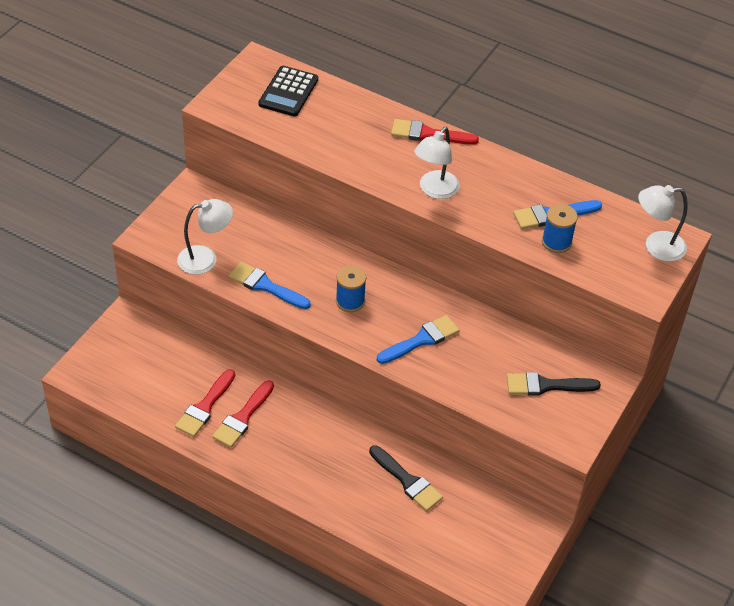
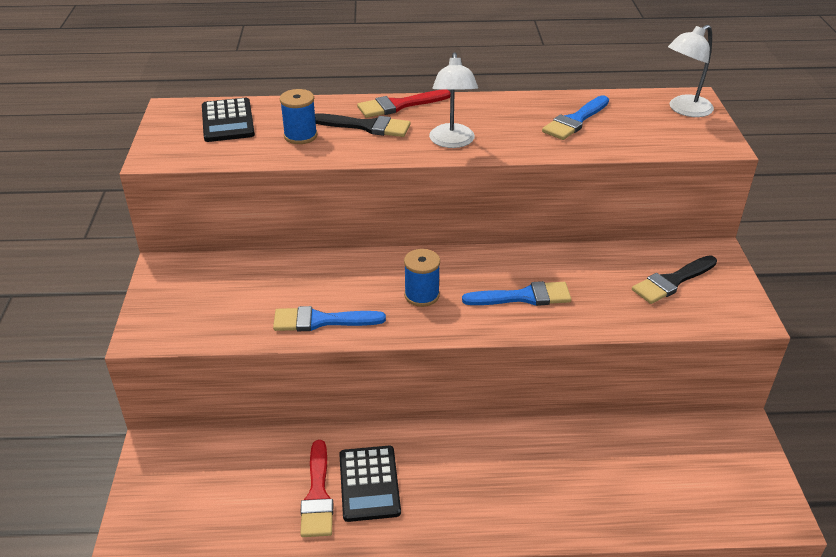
camera: 30 degrees left, 10 degrees down
white lamp [177,199,233,275] -> none
red brush [212,380,274,448] -> black calculator [339,446,401,522]
black brush [369,445,443,511] -> black brush moved to [315,113,411,137]
blue brush [377,315,459,364] -> blue brush turned 60 degrees clockwise [462,281,572,306]
blue spool [542,204,578,253] -> blue spool moved to [280,89,317,144]

